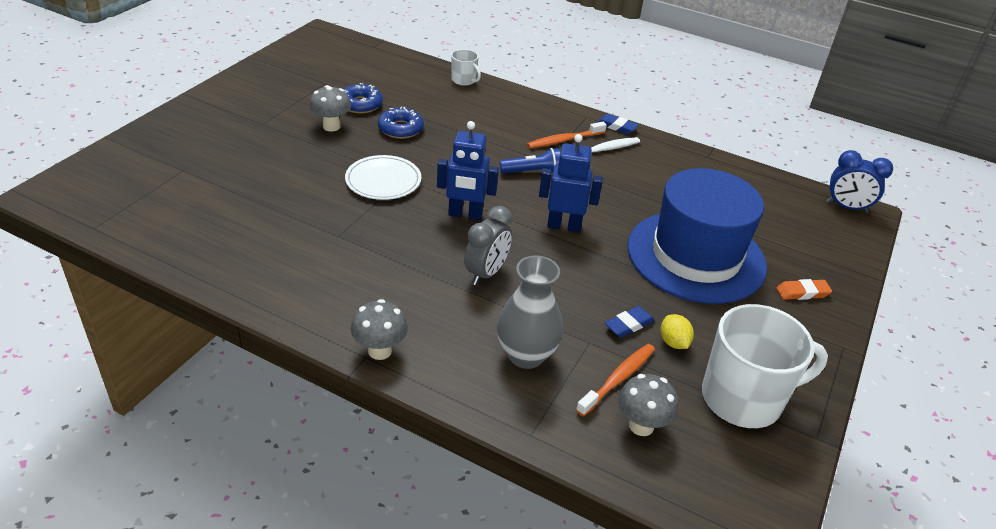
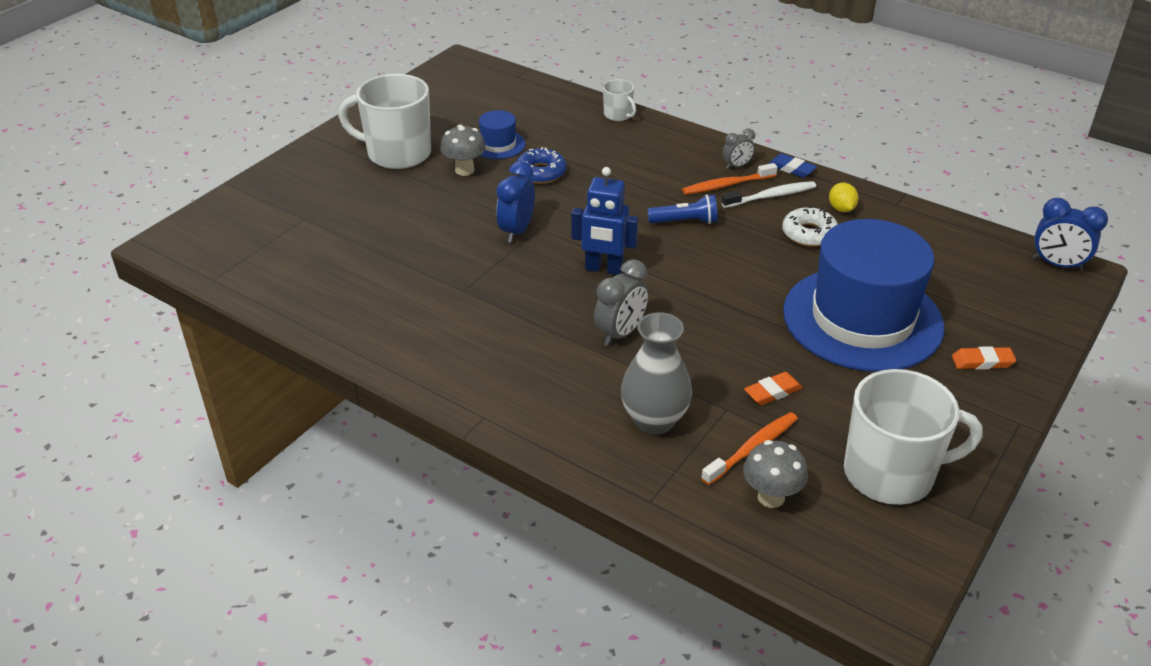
camera: 10 degrees right, 0 degrees up
blue donut [344,83,383,113] -> blue hat [479,110,526,159]
white plate [345,155,421,200] -> blue clock [496,161,535,243]
grey mushroom [351,299,408,360] -> none
blue robot [539,134,603,232] -> none
blue eraser [605,306,655,338] -> orange eraser [744,372,803,405]
yellow lemon [661,314,694,349] -> yellow lemon moved to [829,183,858,212]
none -> white mug [338,74,431,169]
none -> grey clock [723,128,755,169]
none -> white donut [782,206,838,247]

